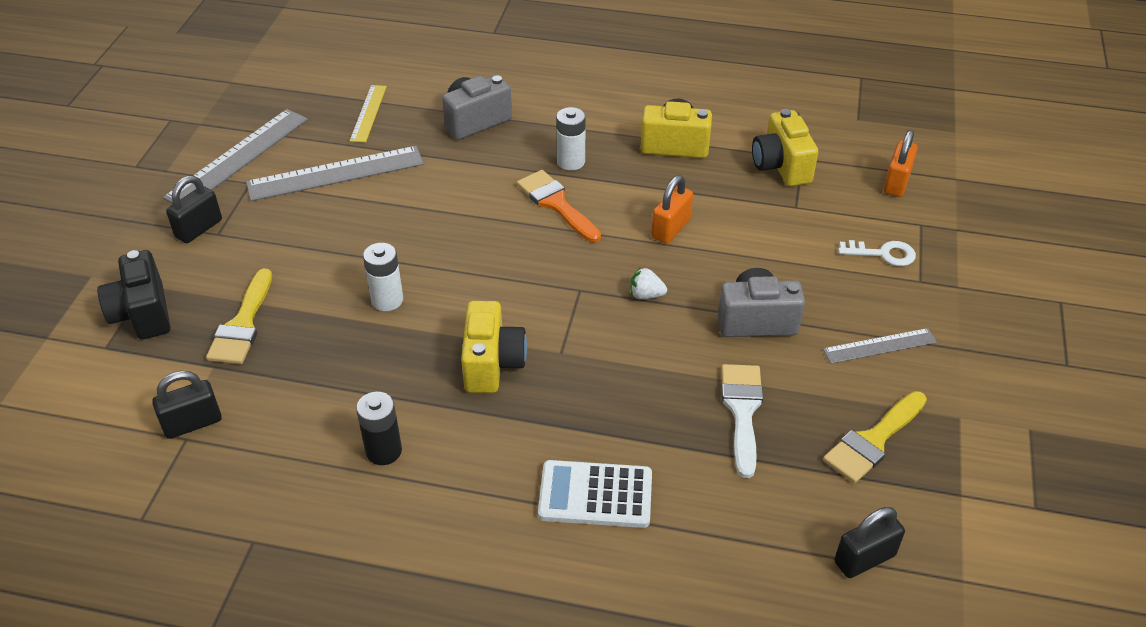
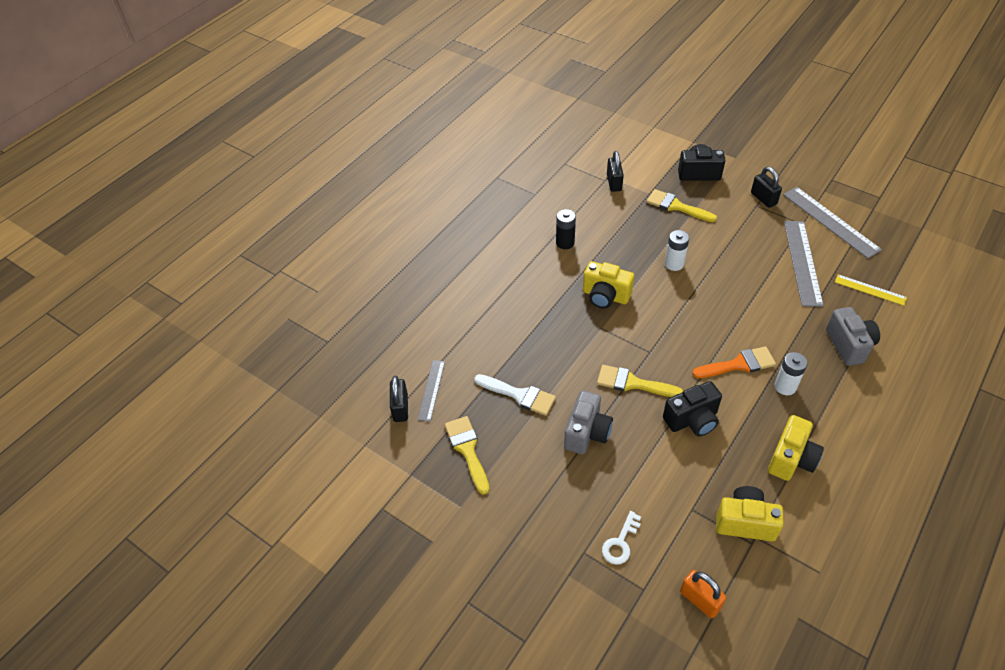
camera: 115 degrees right, 5 degrees up
white calculator [538,460,652,528] -> none
white strawberry [630,267,667,299] -> yellow brush [597,365,683,397]
orange padlock [651,175,693,244] -> black camera [663,381,722,436]
grey ruler [823,328,937,364] -> grey ruler moved to [418,360,445,422]

